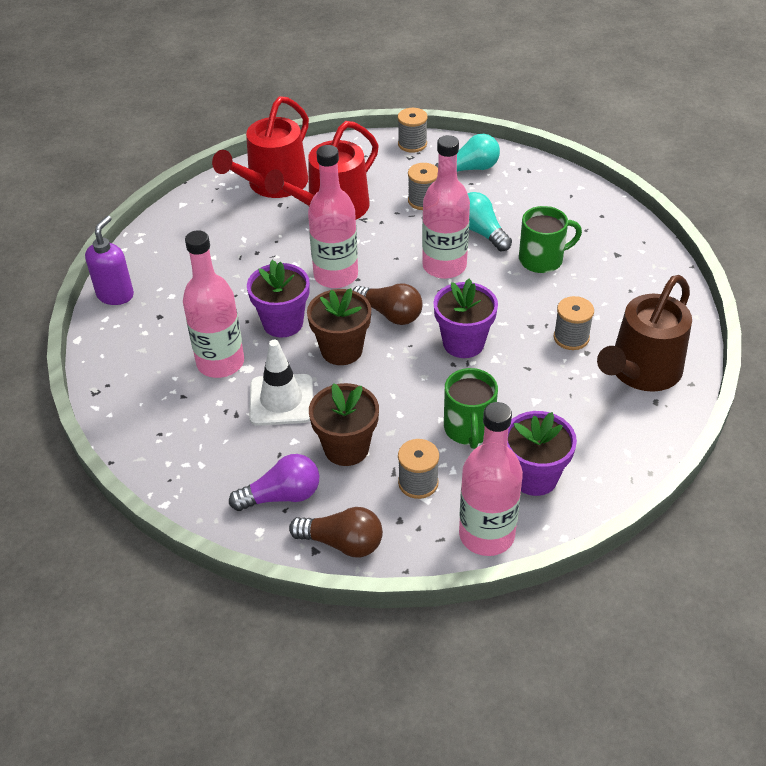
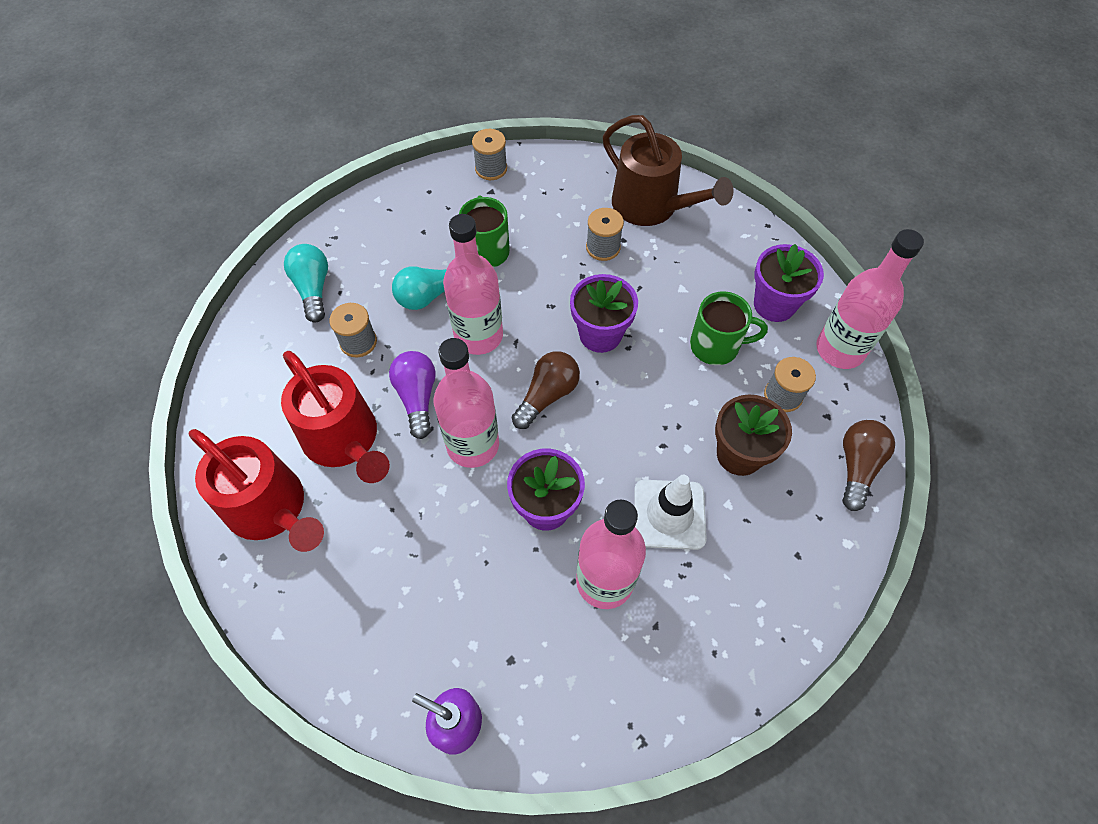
camera: 85 degrees left, 15 degrees up
purple light bulb [229,454,319,511] -> purple light bulb moved to [389,351,436,439]
brown flower pot [307,288,371,365] -> none
grey spool [398,108,428,153] -> grey spool moved to [472,129,507,180]

